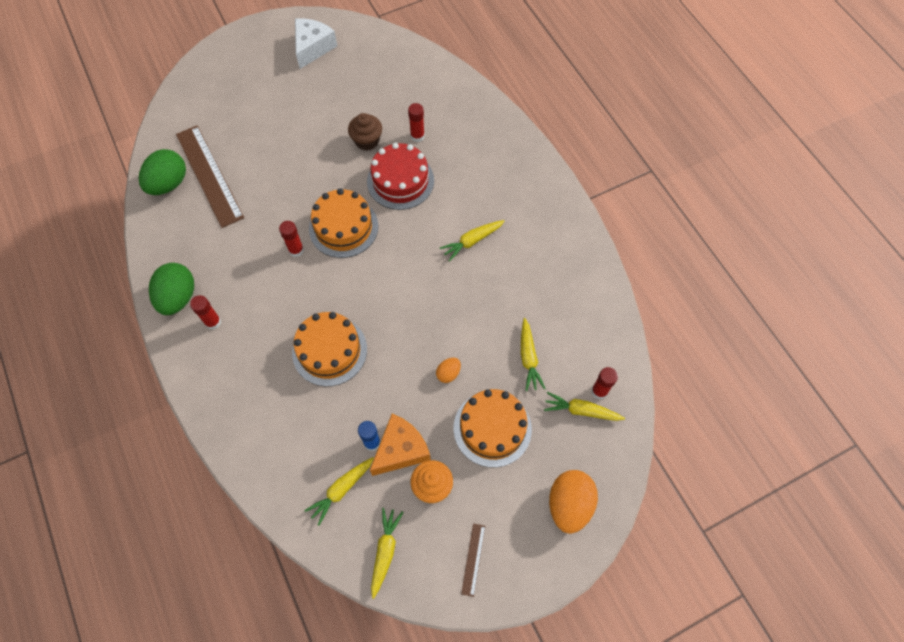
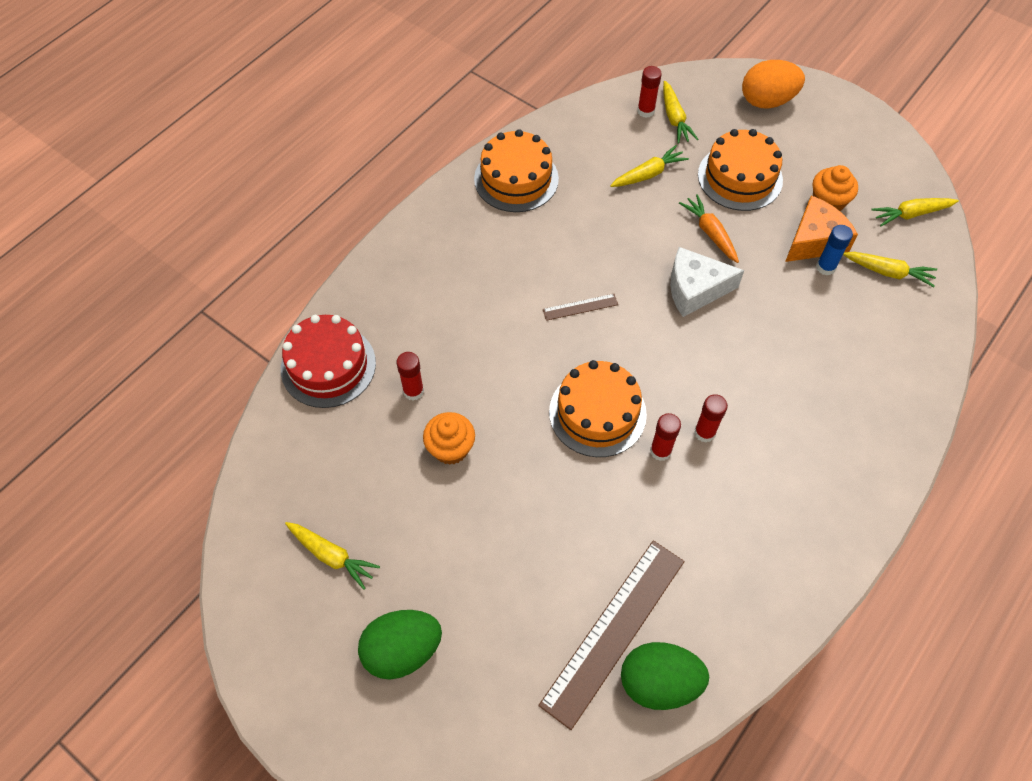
camera: 115 degrees left, 5 degrees down
green egg [149,263,194,315] -> green egg moved to [358,610,442,680]
red glue stick [190,295,221,330] -> red glue stick moved to [694,394,728,442]
orange cake [292,312,367,386] -> orange cake moved to [474,129,559,212]
white cheese [295,18,337,69] -> white cheese moved to [670,247,744,317]
brown cupcake [348,113,382,151] -> orange cupcake [423,412,475,465]
red cake [367,143,434,210] -> red cake moved to [281,315,376,408]
orange cheese [370,414,431,476] -> orange cheese turned 120 degrees clockwise [785,195,858,262]
orange egg [436,358,461,383] -> orange carrot [679,194,739,263]
yellow carrot [440,220,505,262] -> yellow carrot moved to [285,522,380,590]
brown ruler [461,523,486,597] -> brown ruler moved to [543,294,618,321]

